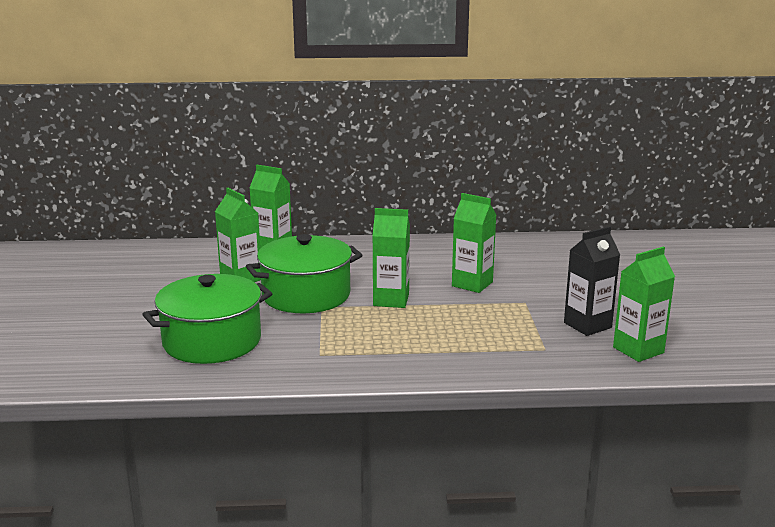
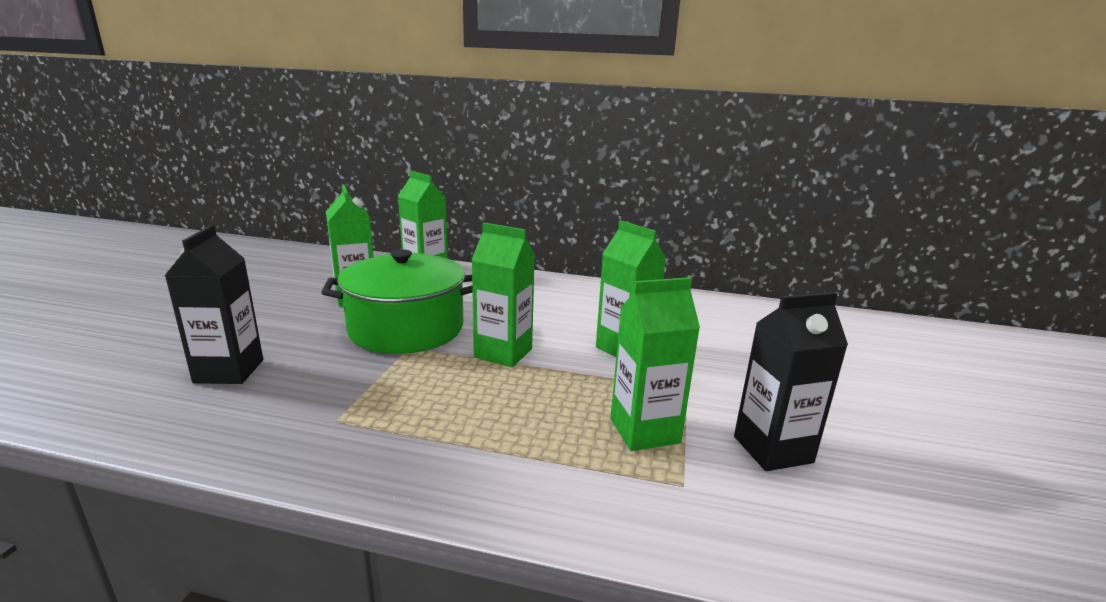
camera: 15 degrees right, 0 degrees up
green pot [142,274,273,364] -> black carton [164,225,263,384]
green carton [613,247,675,362] -> green carton moved to [611,277,700,451]

